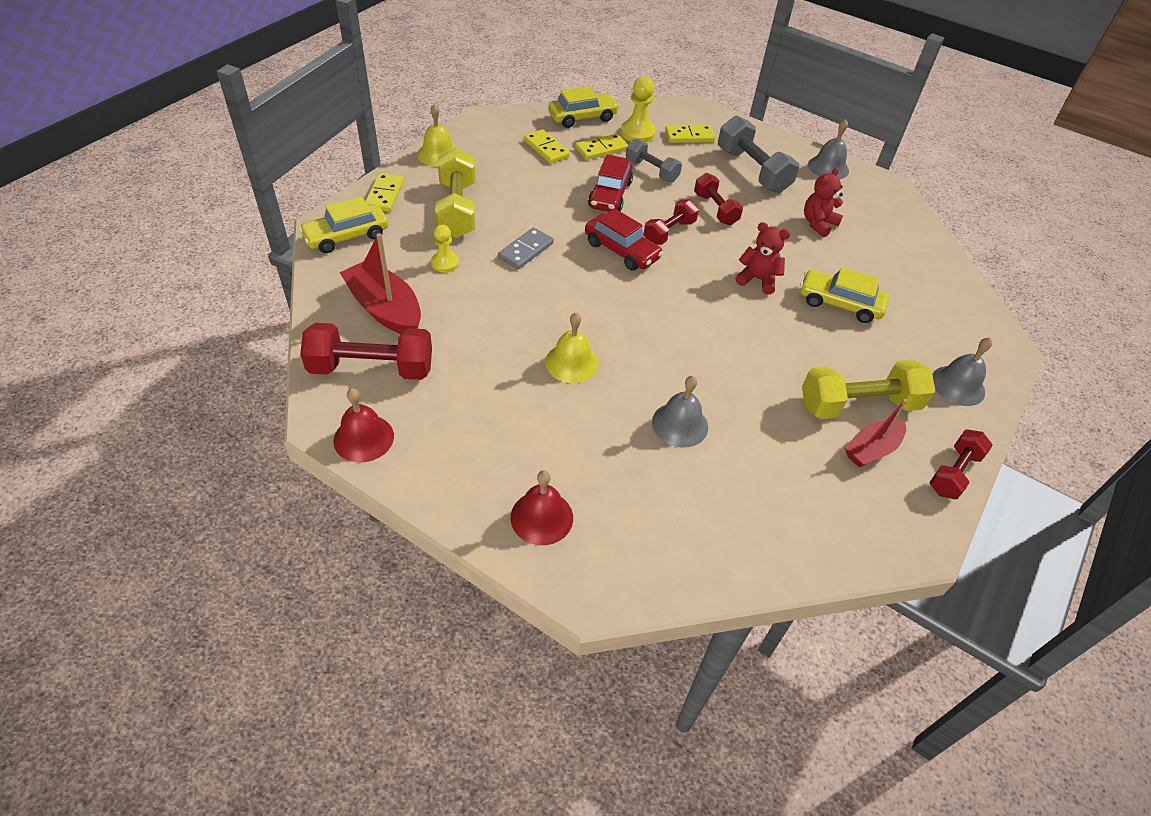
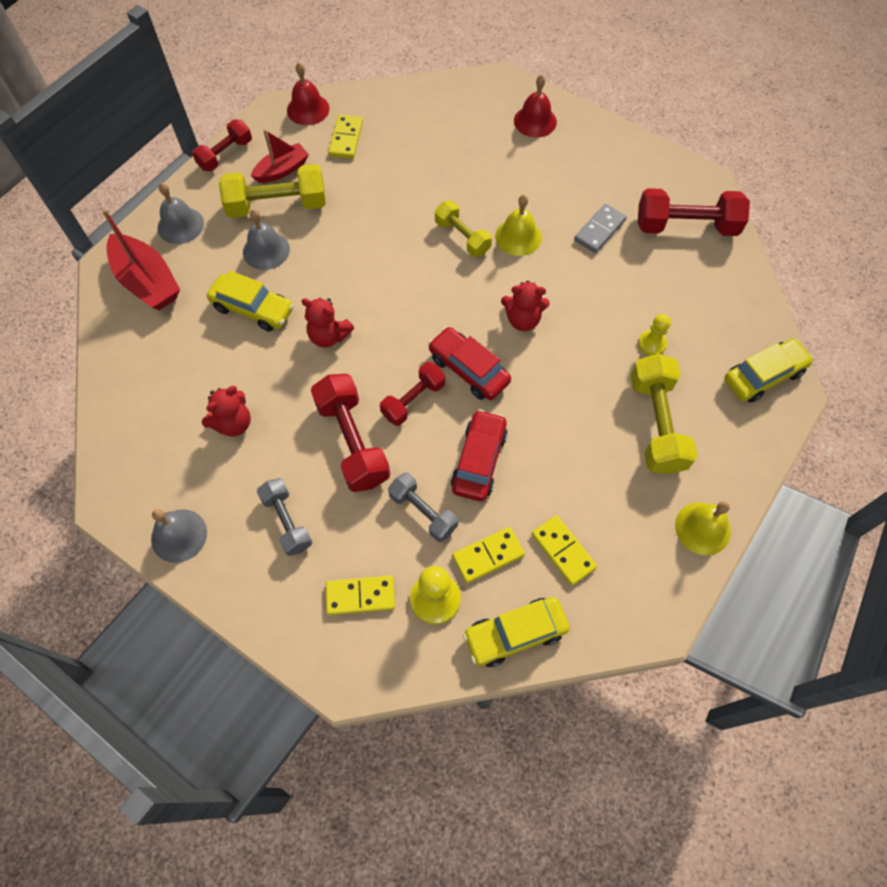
camera: 175 degrees left, 15 degrees up
red bell [333,388,394,463] -> red bell moved to [287,62,329,125]
red boat [339,233,421,334] -> red boat moved to [102,209,180,310]
yellow domino [365,173,404,212] -> yellow domino moved to [328,115,363,159]
grey domino [498,227,554,269] -> grey domino moved to [574,204,627,253]
grey bell [652,376,708,447] -> grey bell moved to [243,209,290,270]
red dumbbell [694,173,743,225] -> red dumbbell [311,374,390,492], size x1.60
grey dumbbell [718,116,799,193] -> grey dumbbell [257,478,312,556], size x0.63
none -> yellow dumbbell [435,201,492,257]
none -> red teddy bear [501,281,550,331]

